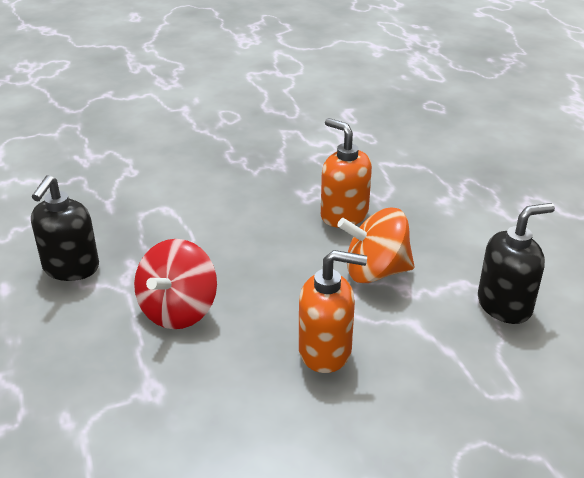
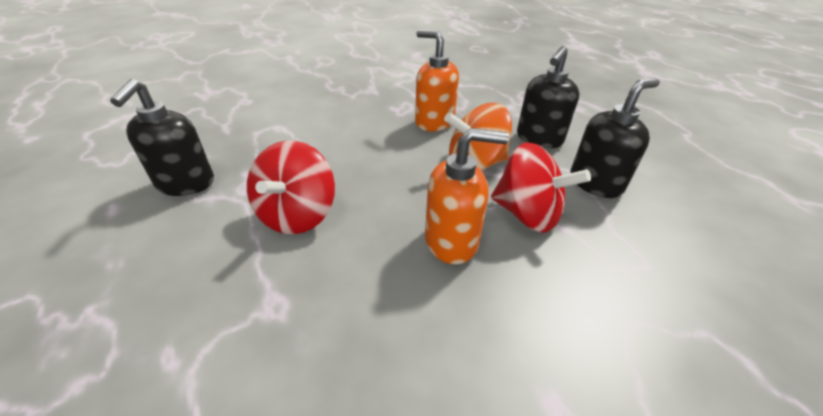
camera: 10 degrees left, 5 degrees up
none -> red spinning top [491,142,591,233]
none -> black soap dispenser [517,46,580,148]

